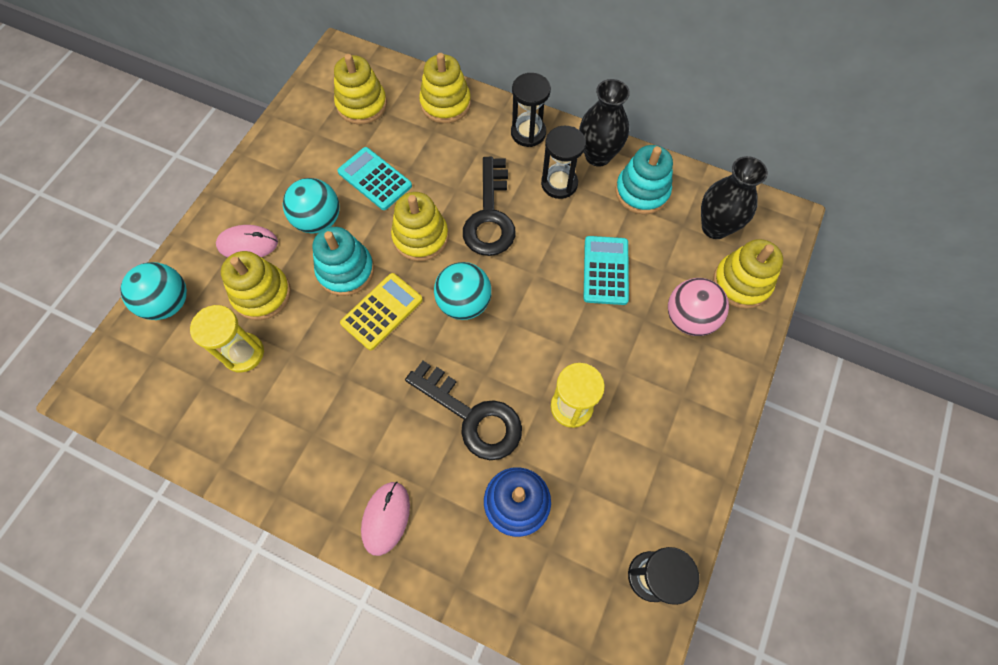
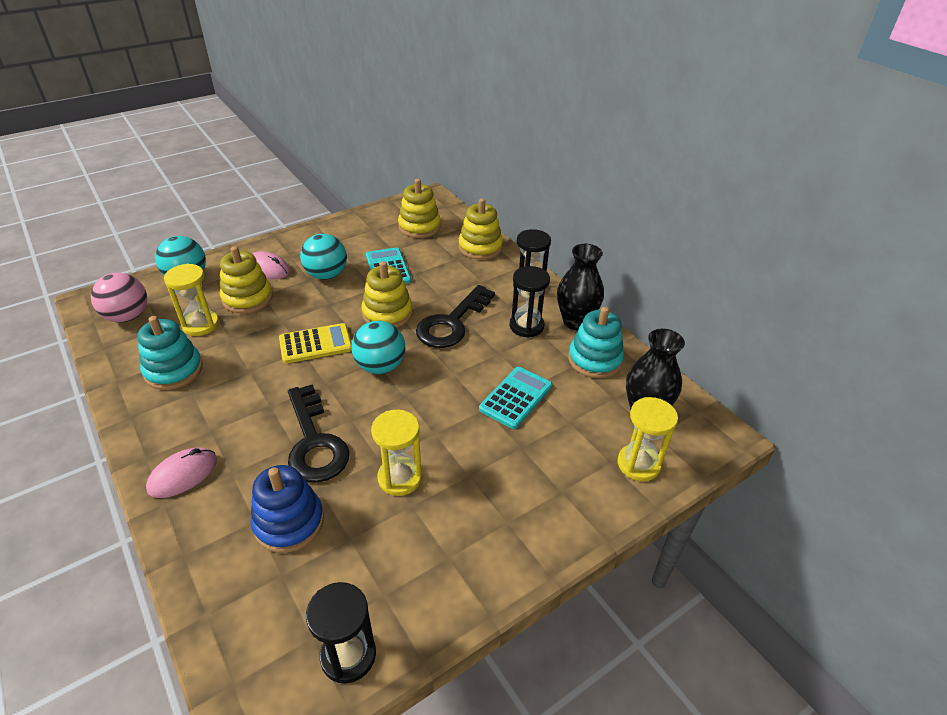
camera: 30 degrees right, 25 degrees down
turquoise stacking toy [312,227,374,296] -> turquoise stacking toy moved to [137,316,203,390]
pink ball [668,278,729,336] -> pink ball moved to [91,273,147,323]
yellow stacking toy [713,239,783,309] -> yellow hourglass [618,397,678,481]

